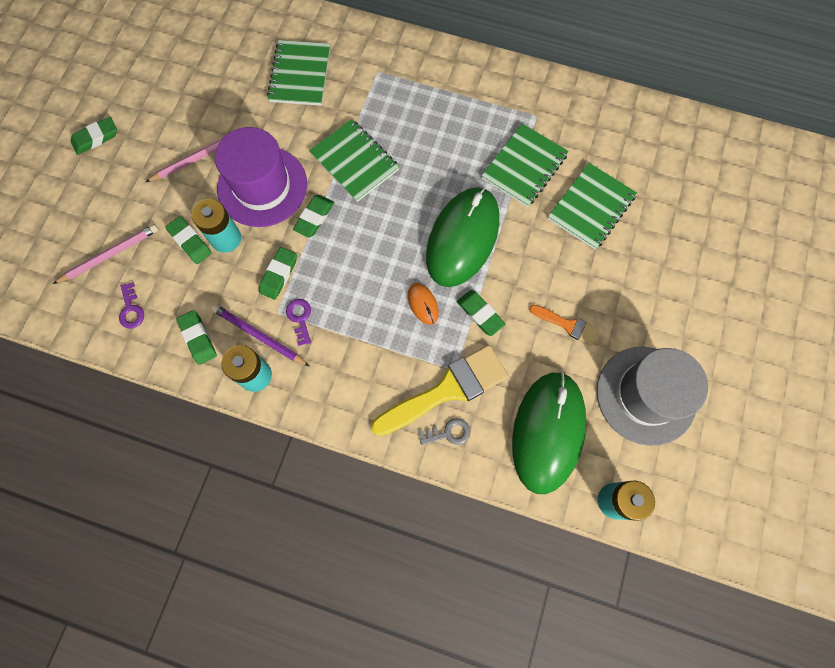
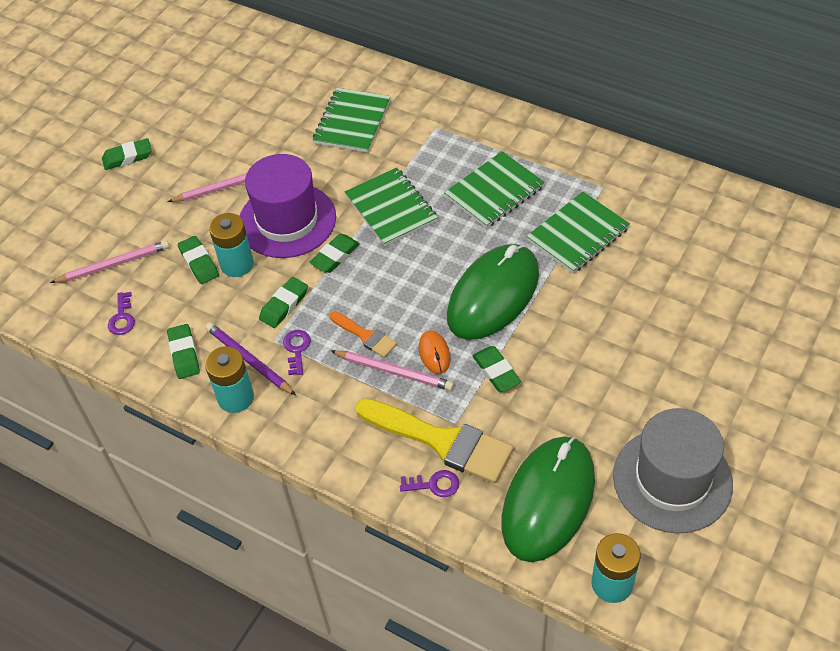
camera: 15 degrees right, 20 degrees down
yellow brush [371,345,509,436] -> yellow brush turned 45 degrees clockwise [356,398,514,484]
grey key [419,418,471,445] -> purple key [400,470,459,497]
orange brush [529,304,599,346] -> orange brush moved to [329,311,397,358]
green notebook [548,163,637,249] -> green notebook moved to [444,151,545,228]
none -> pink pencil [331,350,454,391]

